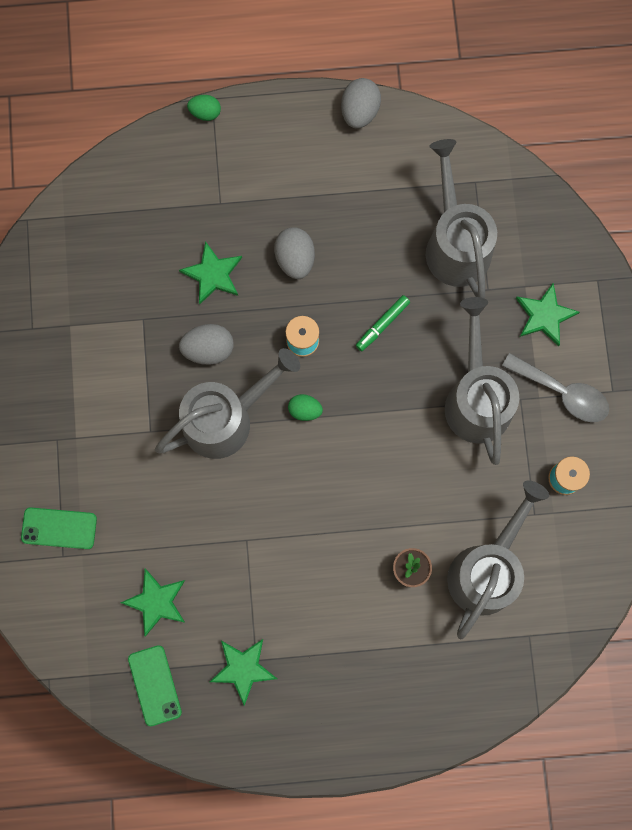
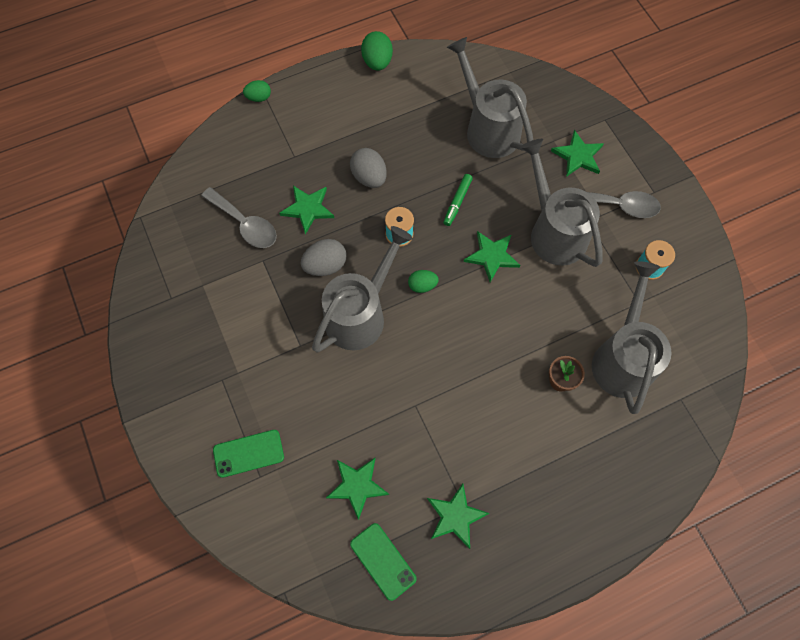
camera: 20 degrees left, 10 degrees down
grey egg [341,78,381,128] -> green egg [361,31,393,71]
none -> grey spoon [201,187,277,248]
none -> green star [464,231,520,282]

